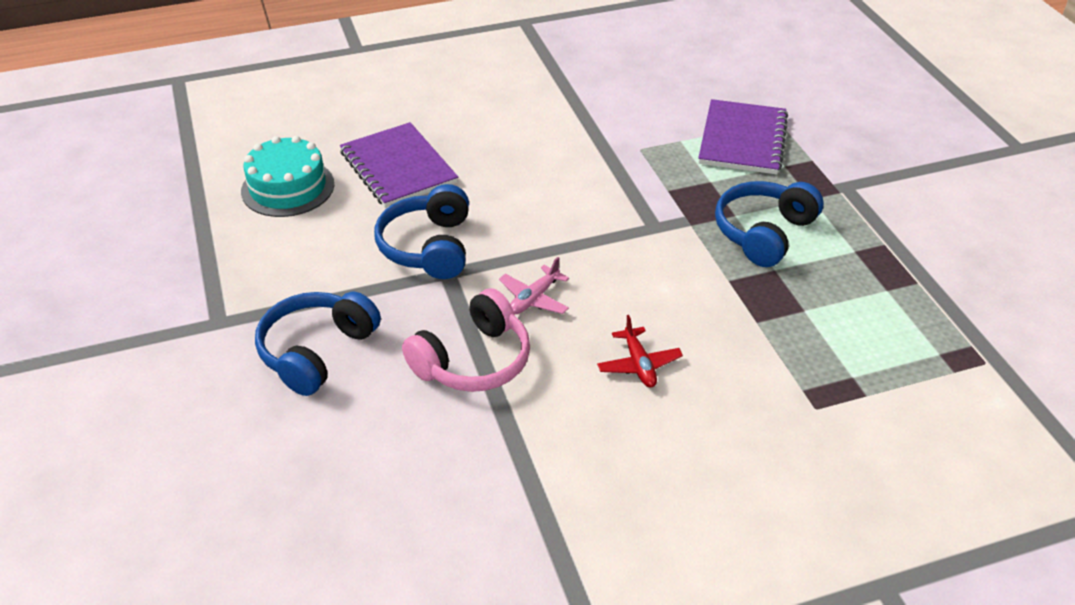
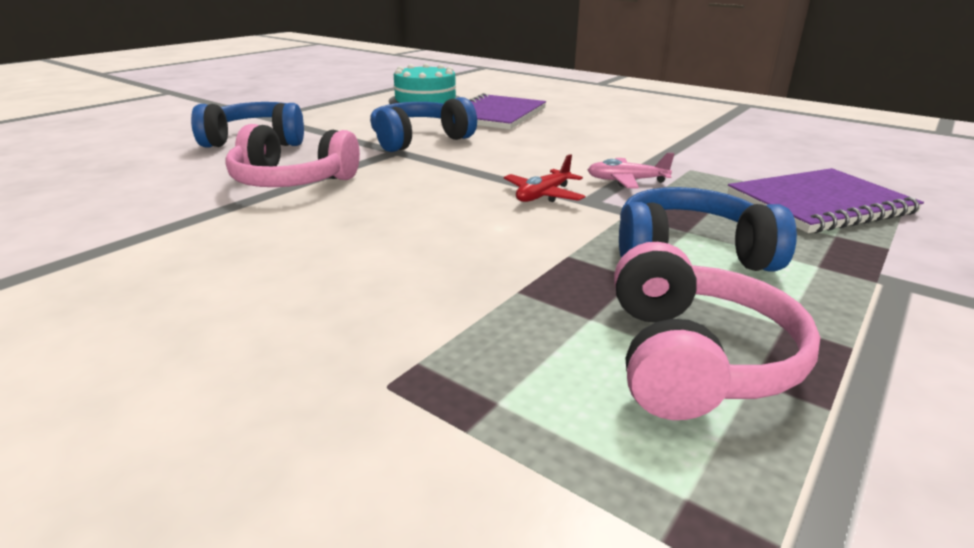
camera: 55 degrees right, 15 degrees down
pink plane [499,257,569,314] -> pink plane moved to [588,153,675,189]
red plane [597,315,683,388] -> red plane moved to [504,154,586,202]
none -> pink headphones [614,242,820,420]

